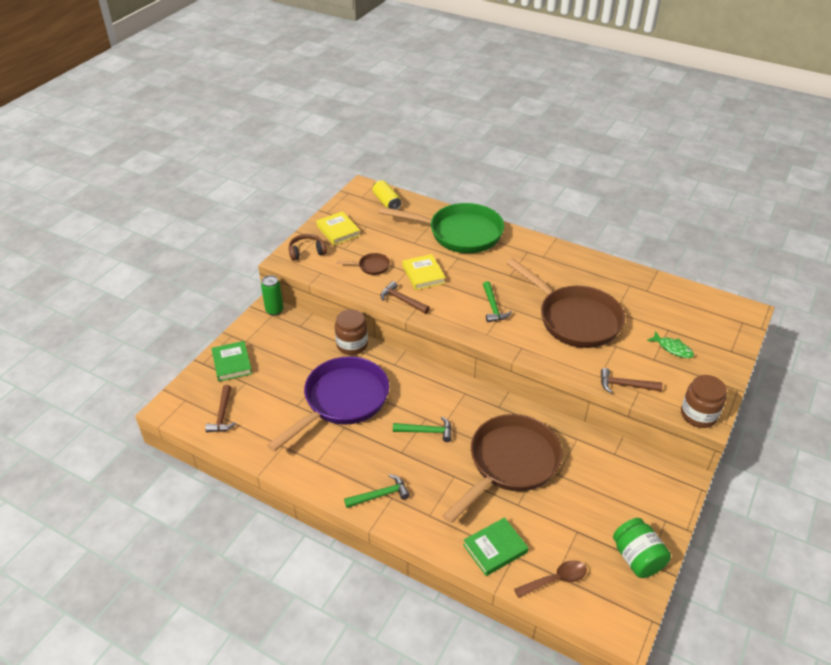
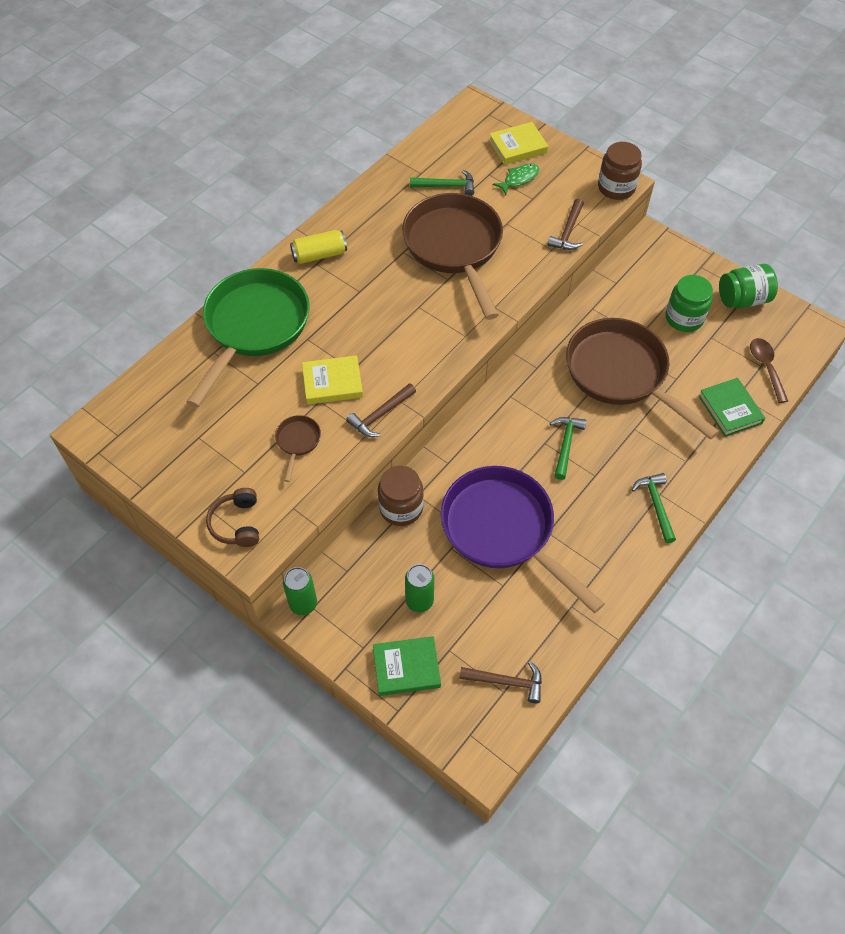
camera: 80 degrees left, 15 degrees up
yellow book [316,211,361,245] -> yellow book moved to [489,122,548,165]
yellow can [372,180,401,210] -> yellow can moved to [290,230,347,264]
green hammer [483,281,512,322] -> green hammer moved to [410,170,474,196]
brown pan [506,258,625,348] -> brown pan turned 75 degrees counterclockwise [402,193,503,320]
none -> green can [405,564,434,612]
none -> green jar [666,275,713,332]

